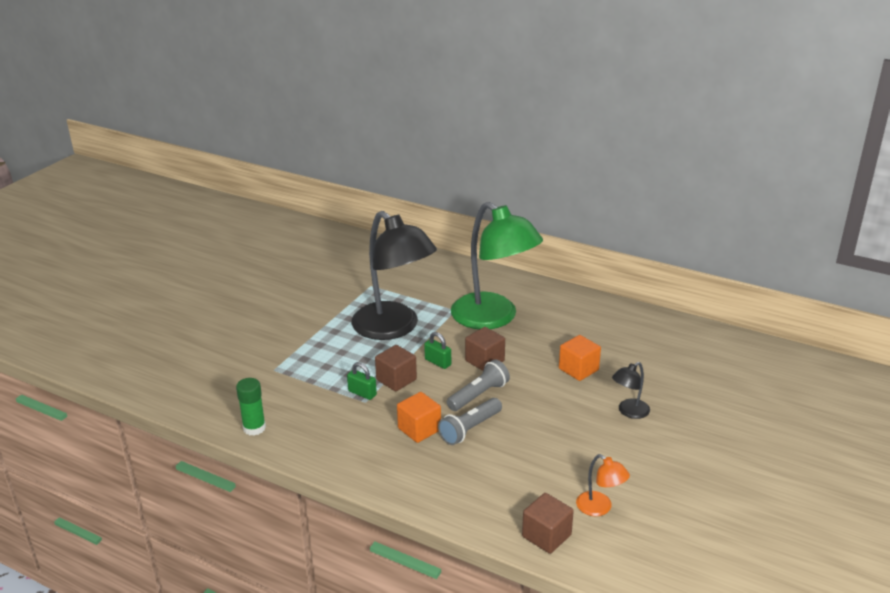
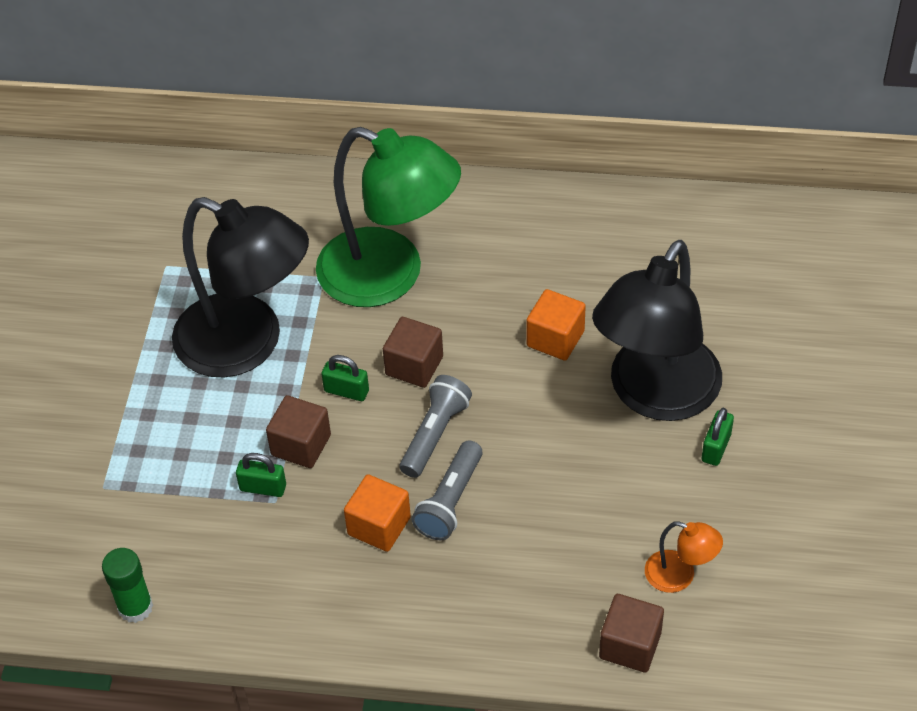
camera: 20 degrees left, 20 degrees up
black lamp [612,362,650,419] -> black lamp [592,240,722,421], size x2.43
none -> green padlock [702,408,734,466]

